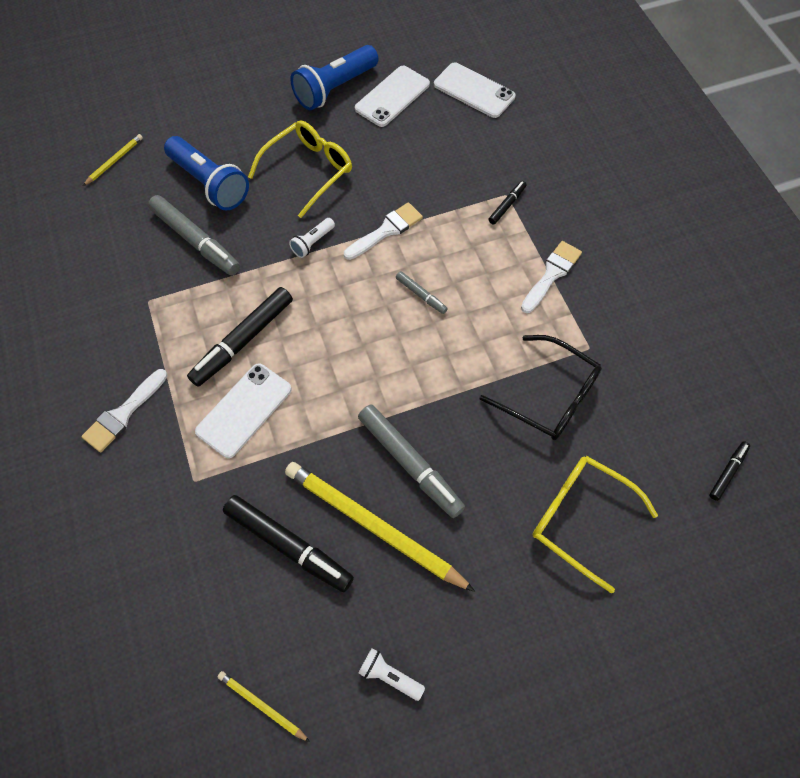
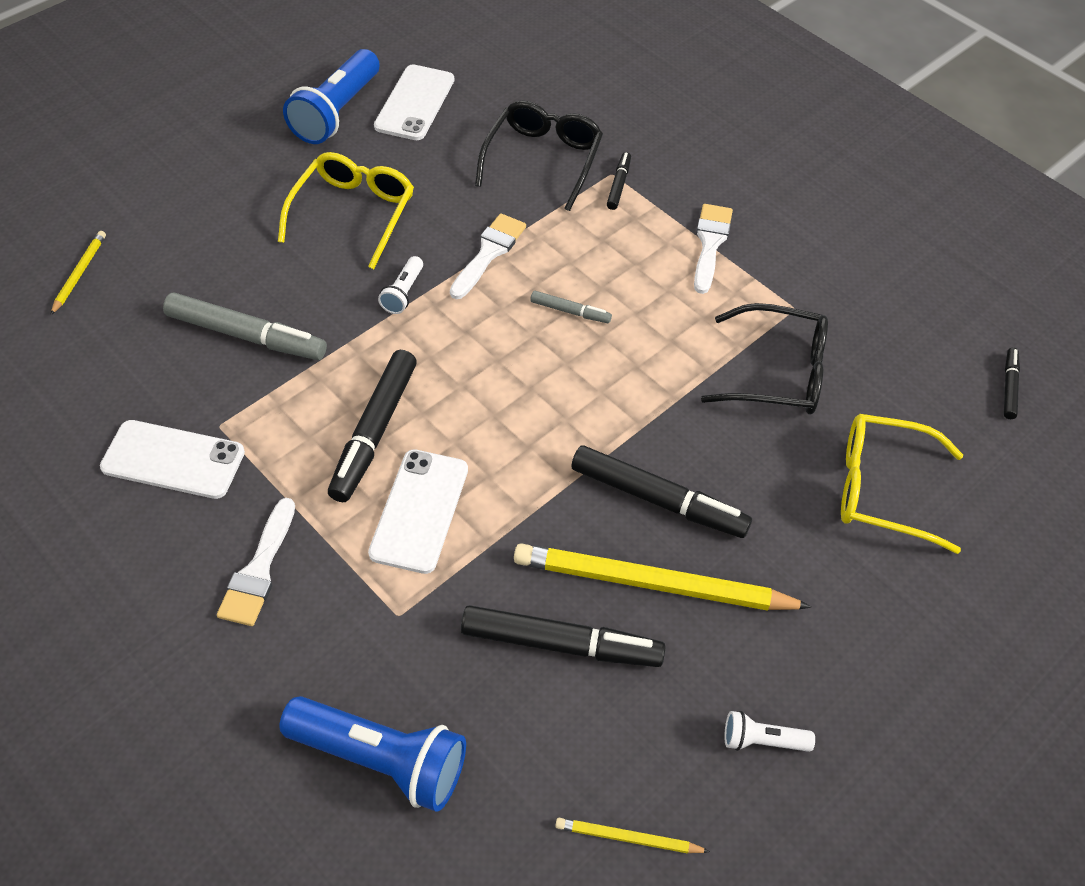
camera: 25 degrees left, 10 degrees down
blue flashlight [164,136,249,211] -> blue flashlight moved to [279,696,466,812]
grey marker [358,404,465,518] -> black marker [572,445,752,538]
white phone [434,62,516,118] -> white phone moved to [100,420,245,499]
none -> black glasses [475,100,603,211]

